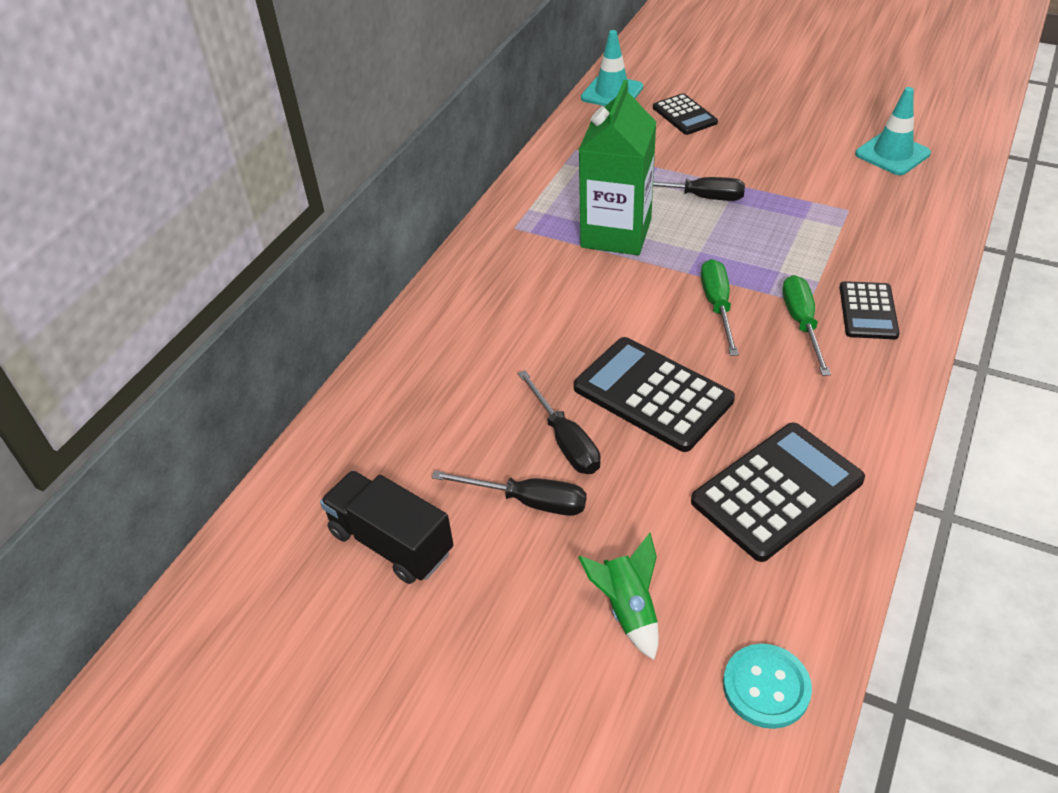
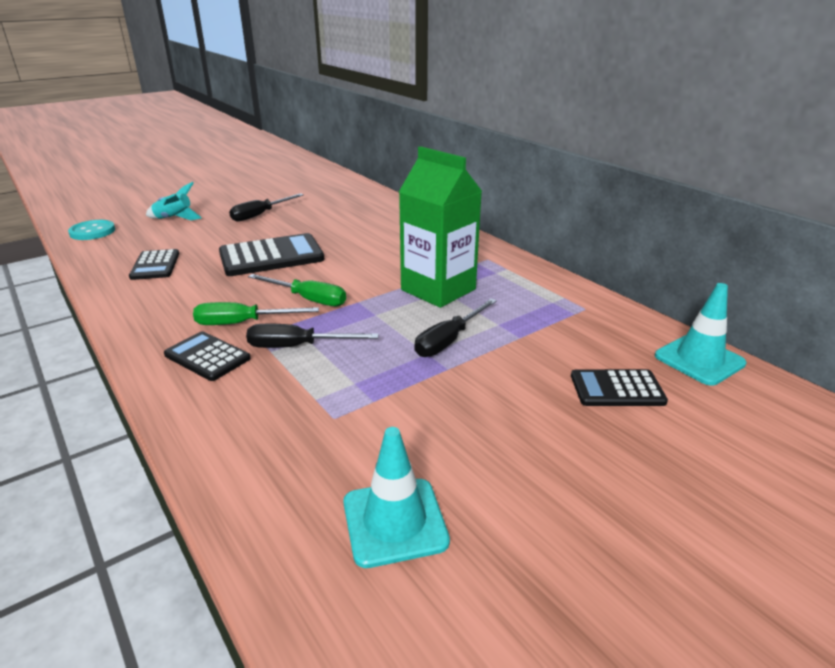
camera: 115 degrees right, 15 degrees down
black truck [320,470,454,584] -> none
black screwdriver [518,370,601,474] -> black screwdriver moved to [246,324,379,348]
green rocket [578,533,659,660] -> turquoise rocket [146,182,202,220]
black calculator [691,422,865,562] -> black calculator [129,249,179,280], size x0.60
green screwdriver [782,275,831,376] -> green screwdriver turned 150 degrees clockwise [193,302,319,325]

